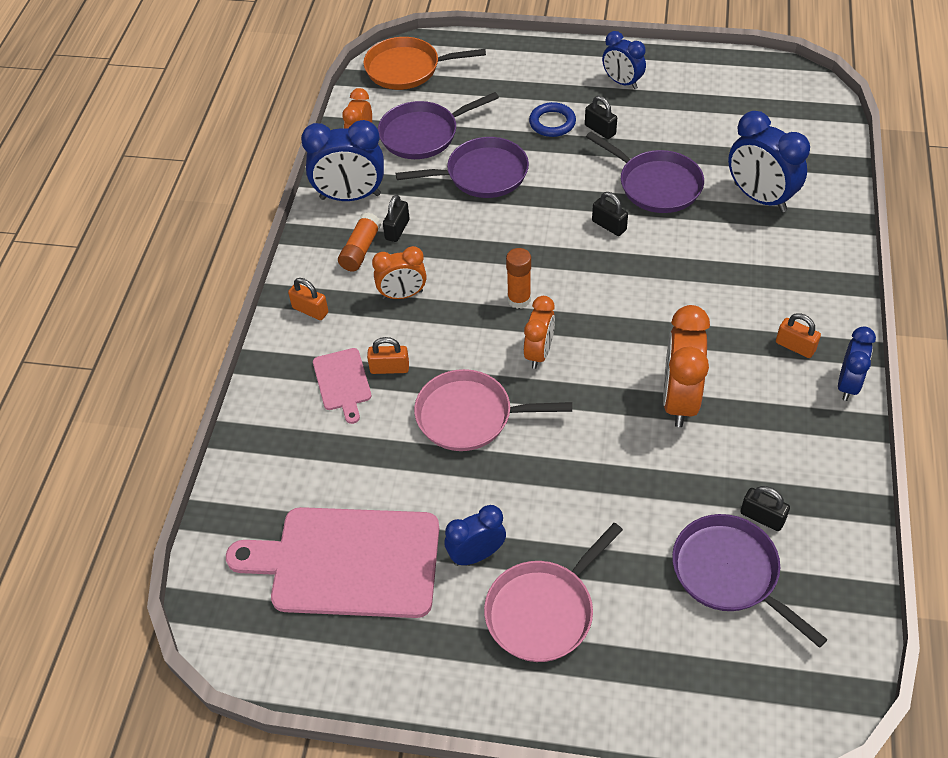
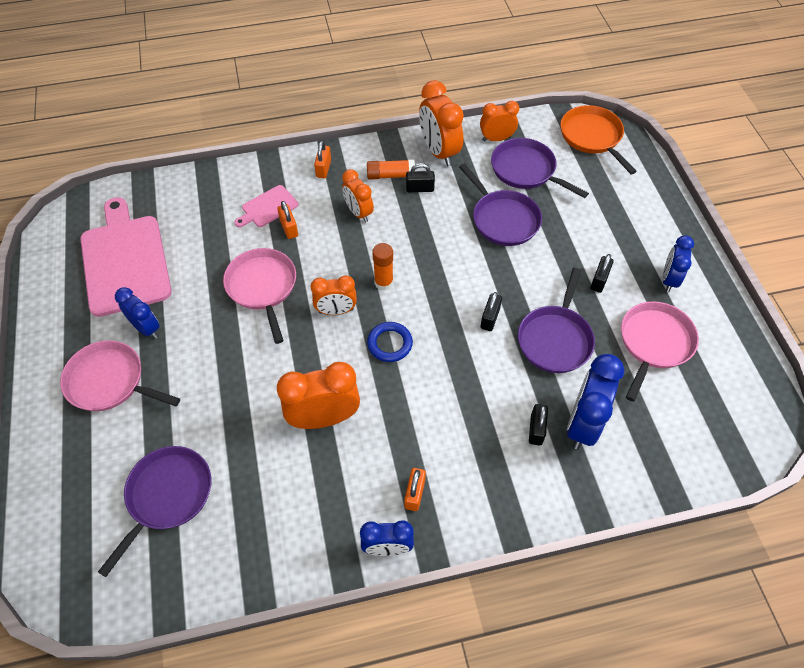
camera: 65 degrees right, 5 degrees up
blue clock [301,120,384,201] -> orange clock [419,80,464,167]
blue ring [529,102,576,137] -> blue ring moved to [367,322,413,362]
black padlock [740,486,790,531] -> black padlock moved to [529,404,548,445]
none -> pink pan [621,301,699,402]

